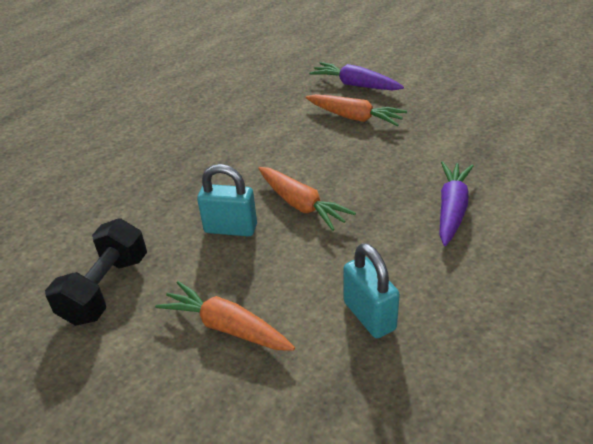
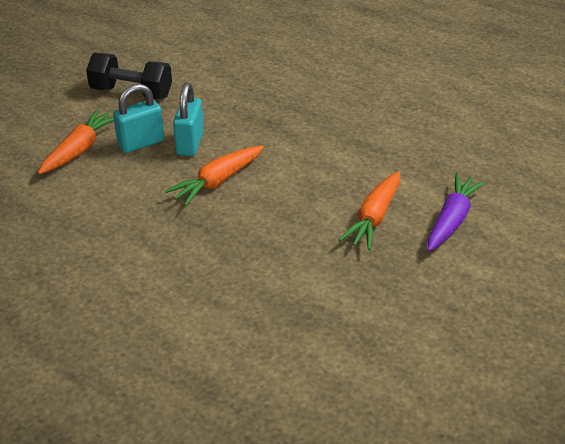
camera: 85 degrees right, 0 degrees up
turquoise padlock [343,243,400,338] -> turquoise padlock moved to [113,84,164,153]
purple carrot [439,161,474,246] -> none

